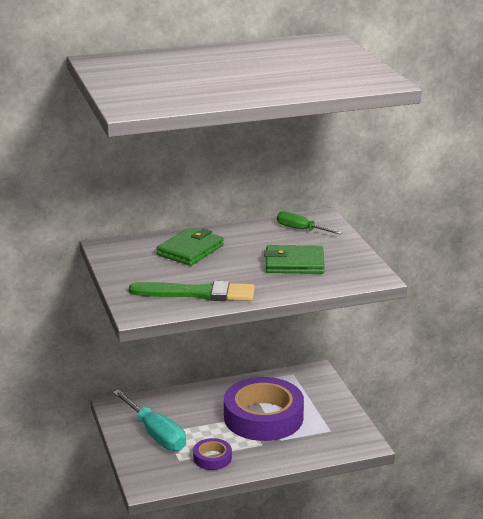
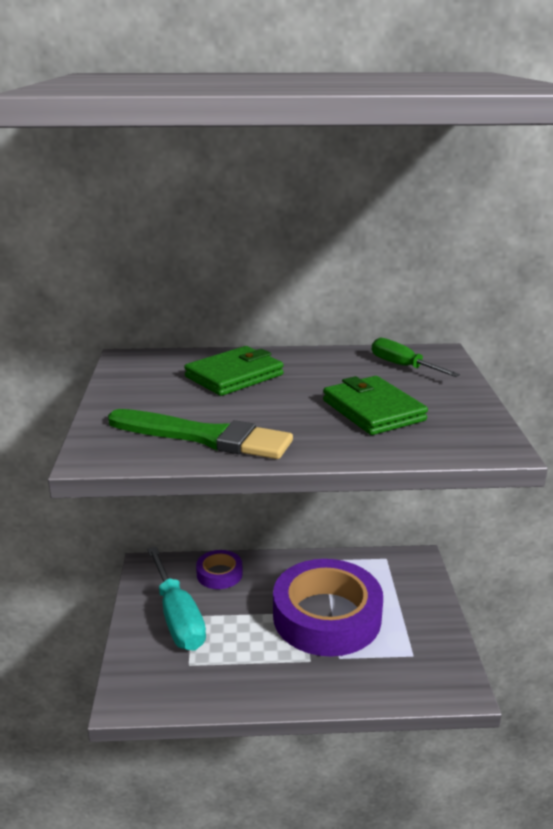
camera: 15 degrees right, 0 degrees up
purple tape [193,438,232,470] -> purple tape moved to [196,550,243,589]
green wallet [264,245,325,274] -> green wallet turned 45 degrees clockwise [323,376,428,435]

